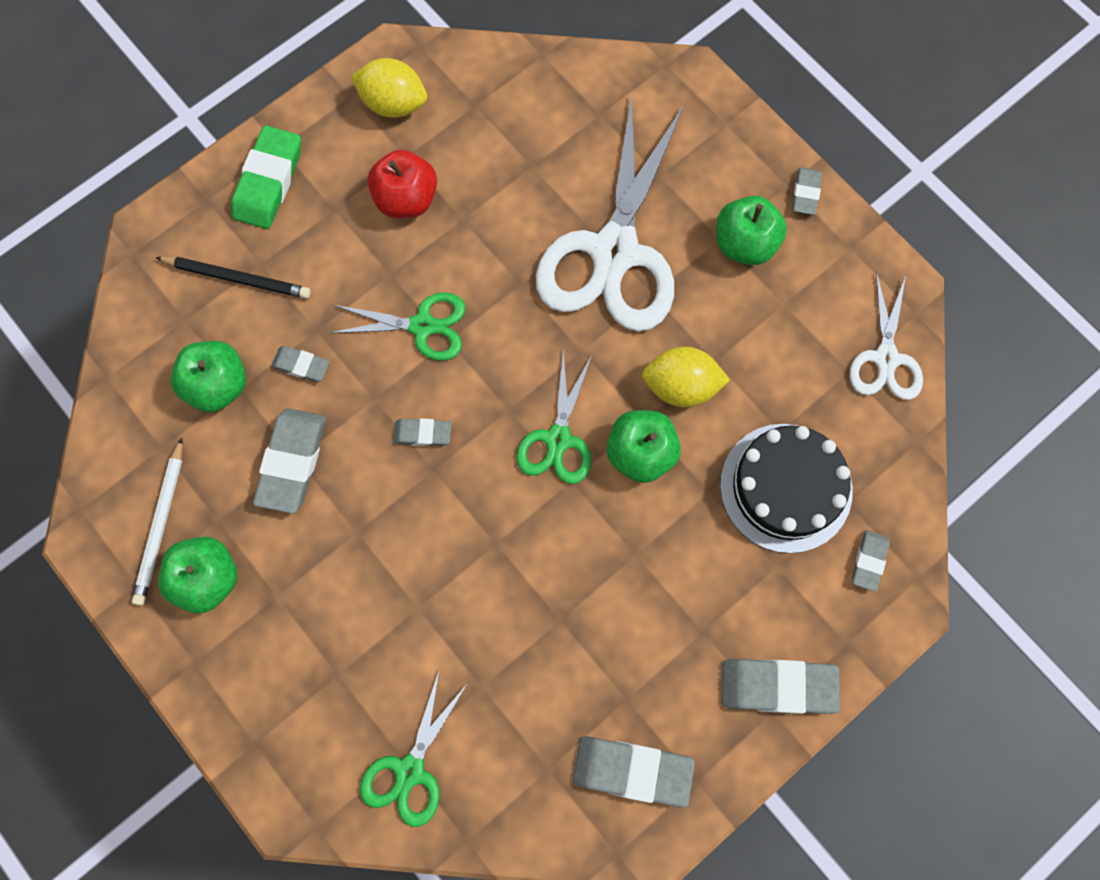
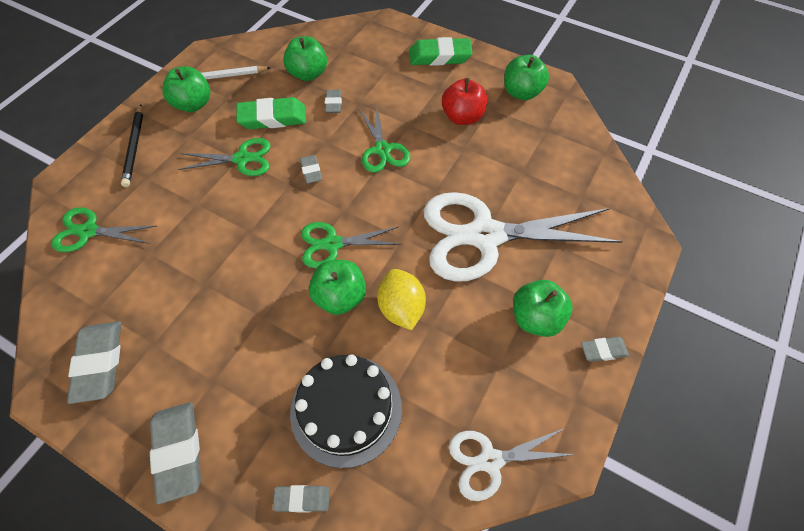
camera: 70 degrees right, 15 degrees down
black pencil [155,257,311,299] -> black pencil moved to [121,104,143,187]
grey eraser [253,408,326,514] -> green eraser [236,97,306,129]
yellow lemon [350,58,427,118] -> green apple [504,55,549,100]
none -> green scissors [178,138,271,176]

